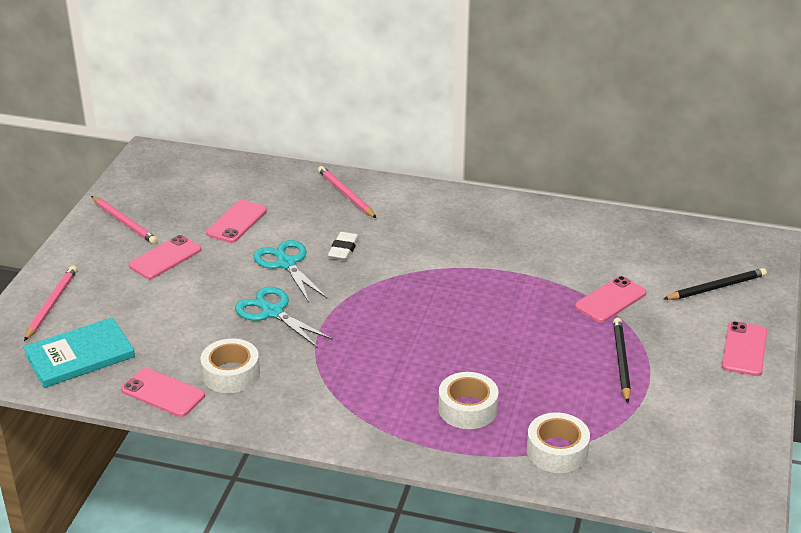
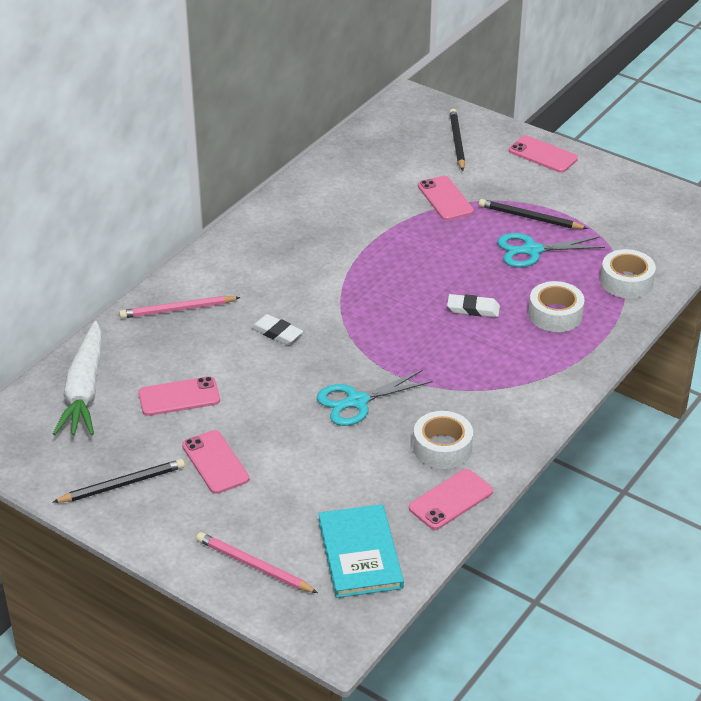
camera: 70 degrees left, 5 degrees up
pink pencil [91,196,158,244] -> black pencil [52,459,185,503]
pink phone [206,200,267,243] -> pink phone turned 60 degrees counterclockwise [138,376,220,416]
turquoise scissors [254,240,327,302] -> turquoise scissors moved to [497,233,605,267]
none -> white carrot [53,321,102,435]
none -> white eraser [447,294,500,317]

